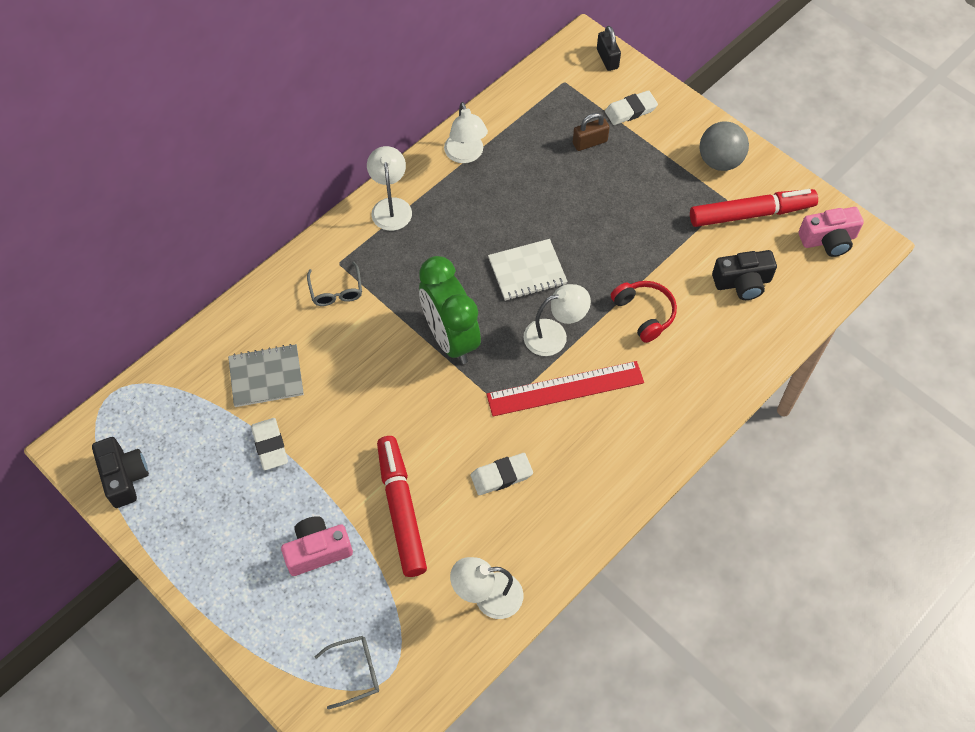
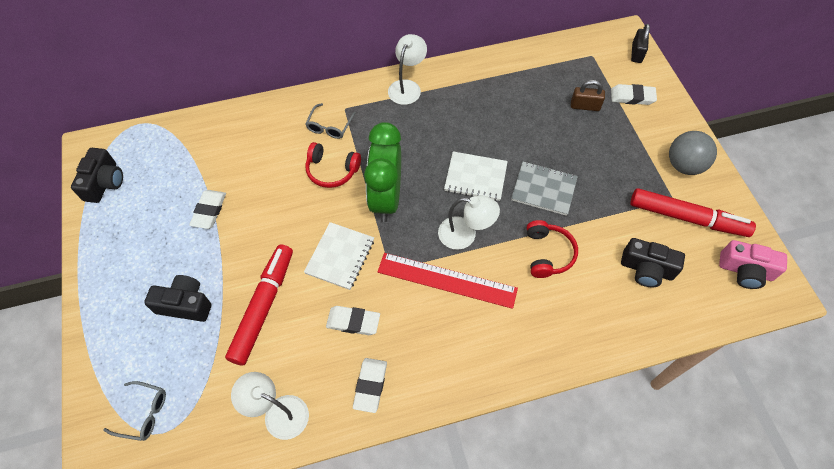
camera: 30 degrees right, 0 degrees up
grey notebook [228,344,304,407] -> grey notebook moved to [511,161,578,216]
pink camera [281,516,353,576] -> black camera [144,275,211,322]
white lamp [444,102,488,163] -> none
none -> white notebook [304,222,374,290]
none -> red headphones [306,142,361,188]
none -> white eraser [353,358,387,413]

